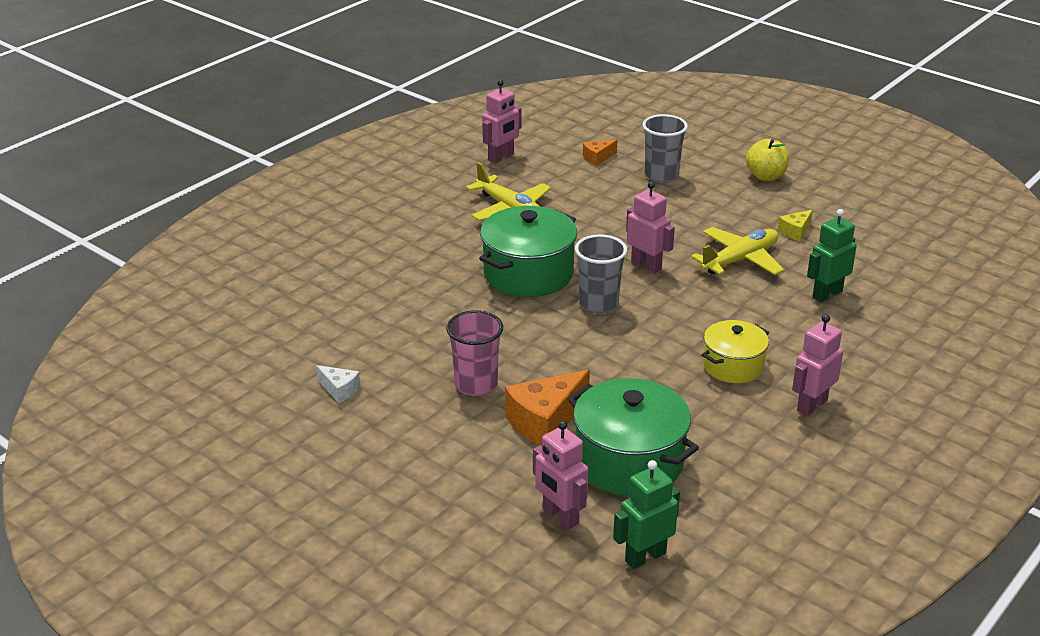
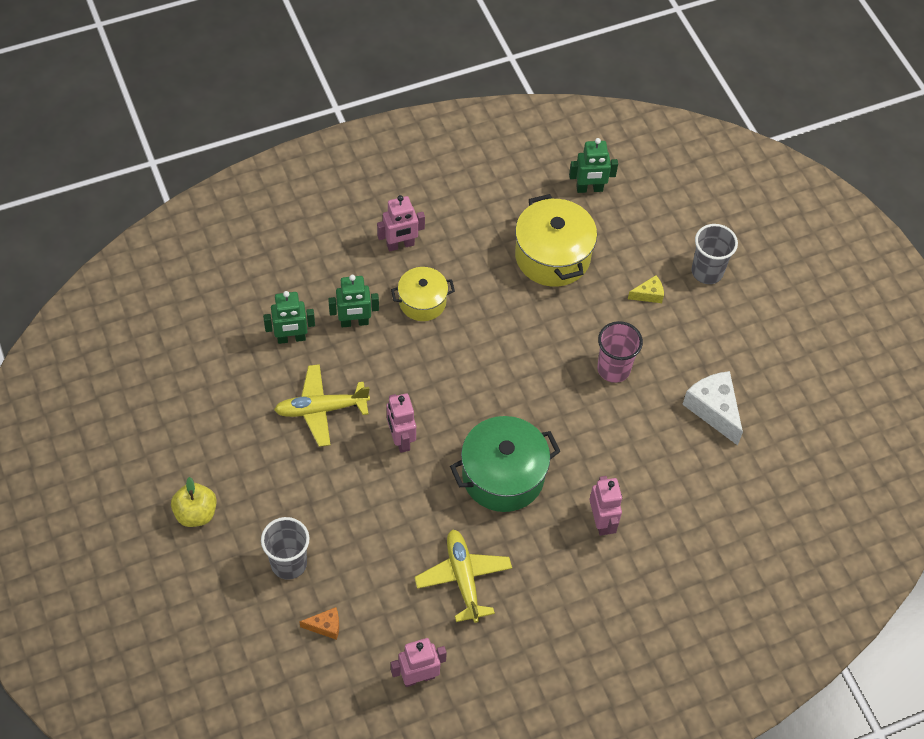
camera: 155 degrees left, 25 degrees up
white cheese [316,365,360,403] -> white cheese [682,371,743,445], size x1.92
orange cheese [505,370,590,446] -> none
pink robot [533,421,588,530] -> pink robot moved to [590,476,622,536]
green pot [568,378,699,496] -> yellow pot [515,194,597,287]
grey cup [575,234,627,314] -> grey cup moved to [692,224,738,284]
yellow cheese [778,210,813,241] -> yellow cheese moved to [628,275,664,303]
none -> green robot [328,275,379,328]

